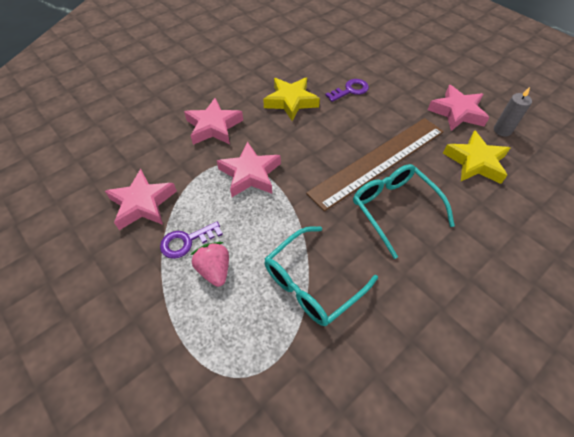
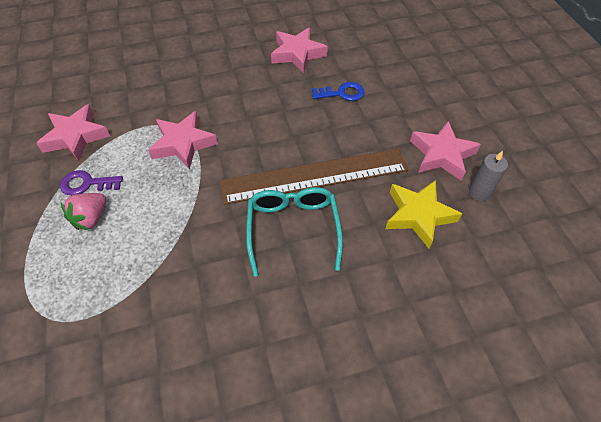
camera: 25 degrees right, 0 degrees up
pink star [184,98,243,145] -> pink star moved to [271,28,328,73]
pink strawberry [190,242,229,287] -> pink strawberry turned 150 degrees counterclockwise [61,193,106,230]
yellow star [263,77,320,121] -> none
turquoise glasses [265,226,378,326] -> none
purple key [325,79,369,102] -> blue key [312,82,365,101]

